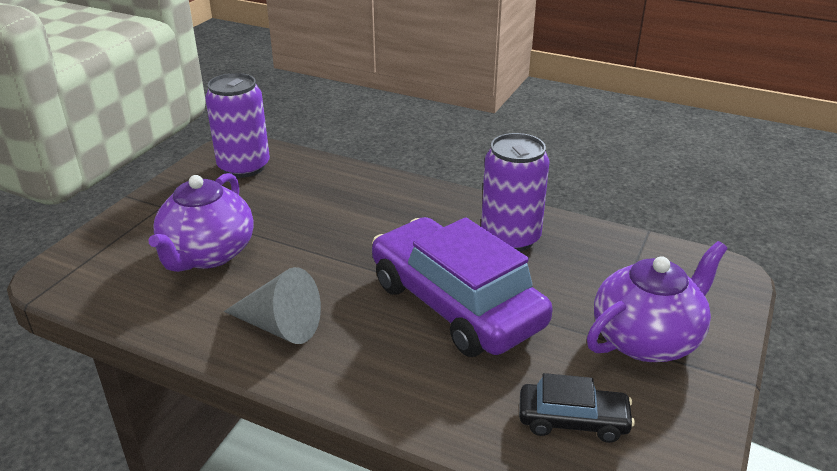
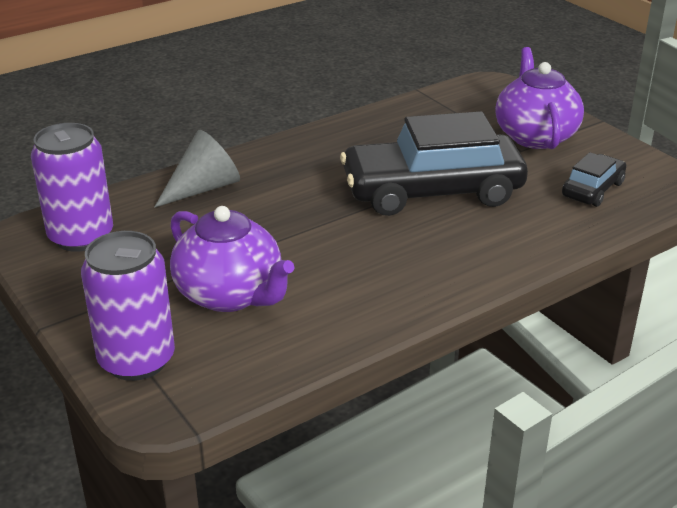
camera: 60 degrees left, 0 degrees up
grey cone [224,267,321,344] -> grey cone moved to [154,130,240,208]
purple car [372,217,553,357] -> black car [340,111,528,216]
purple can [481,133,550,252] -> purple can moved to [81,231,175,381]

